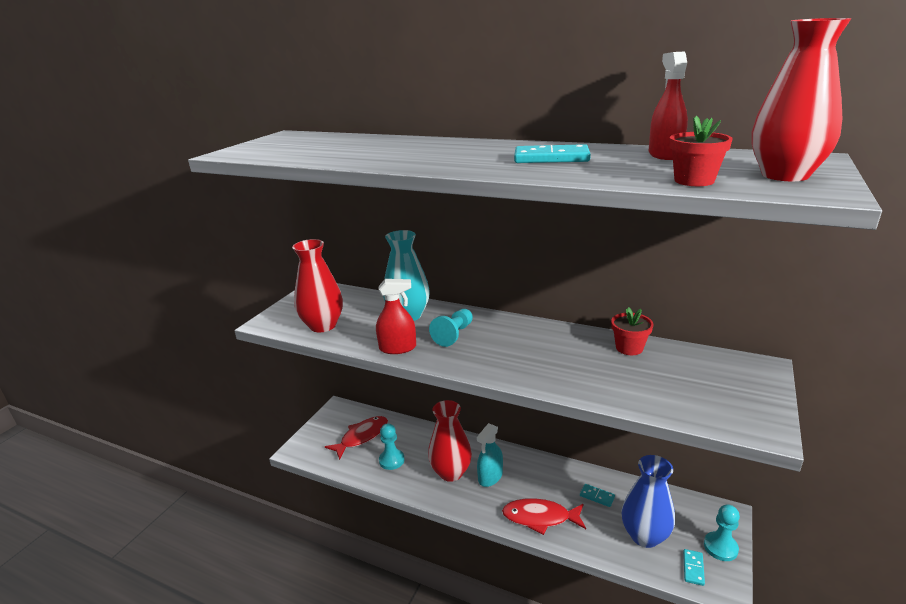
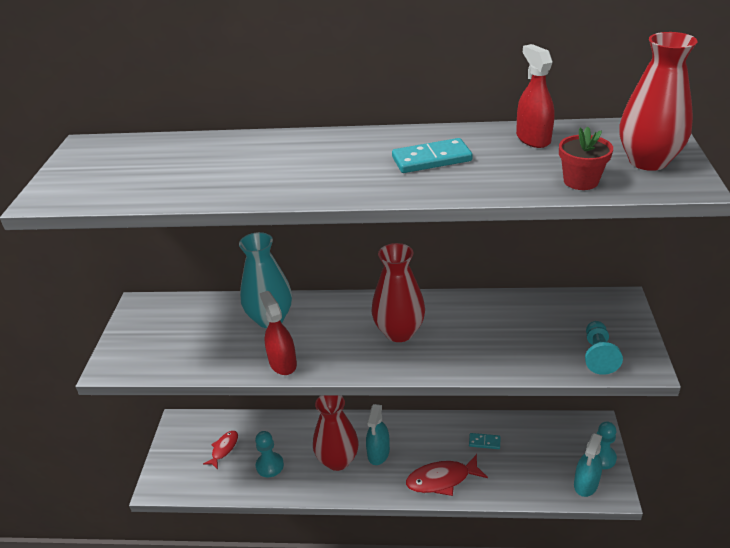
camera: 20 degrees left, 10 degrees up
red vase [292,239,343,332] -> red vase moved to [372,243,425,342]
red fish [325,416,388,460] -> red fish [203,431,238,469], size x0.62
red spray bottle [376,279,416,354] -> red spray bottle turned 90 degrees counterclockwise [260,291,297,375]
turquoise pawn [429,309,473,347] -> turquoise pawn moved to [585,321,623,375]
red flower pot [611,307,653,355] -> none
blue vase [621,455,675,548] -> none
turquoise domino [683,549,705,586] -> turquoise spray bottle [574,433,602,497]

